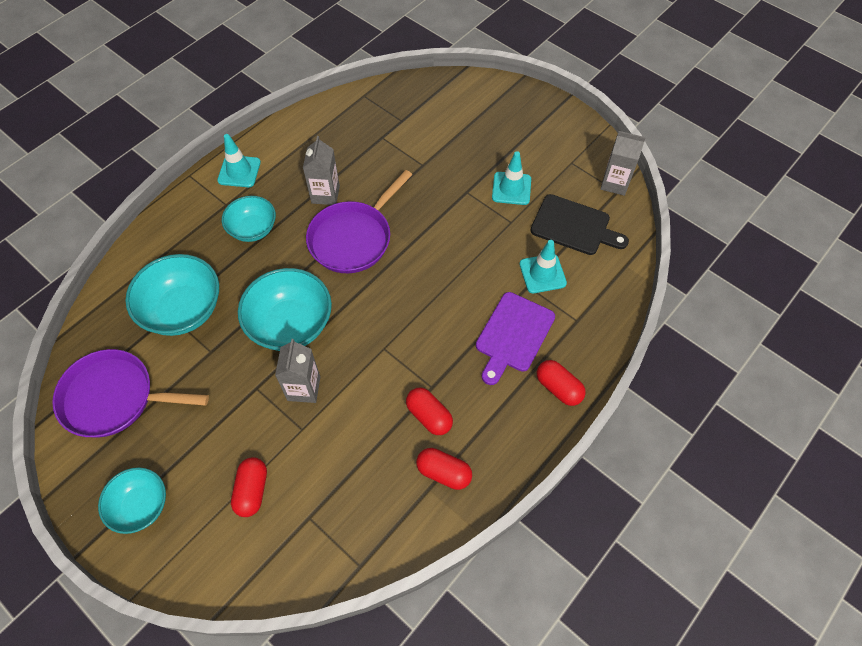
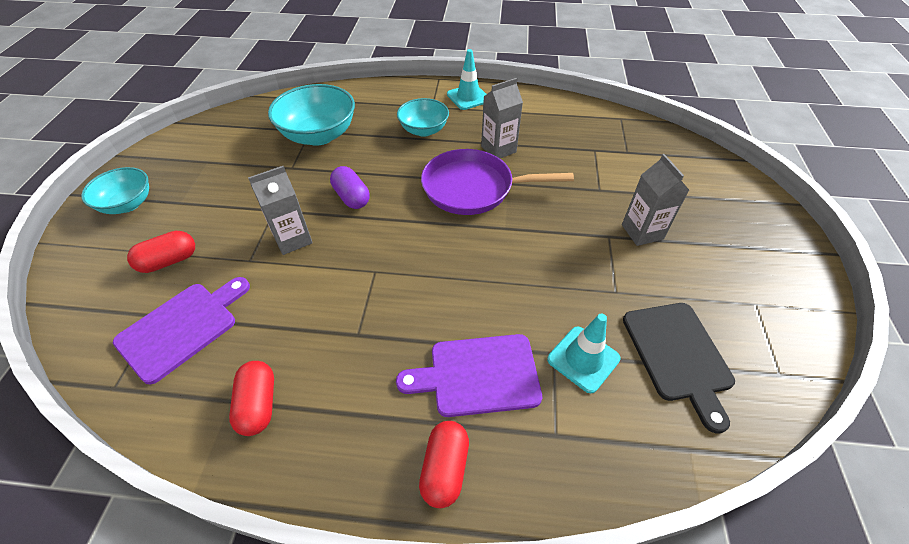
camera: 55 degrees right, 10 degrees down
purple pan [52,349,209,437] -> none
turquoise bowl [238,268,332,351] -> purple capsule [330,166,369,209]
red capsule [406,388,453,435] -> none
turquoise traffic cone [492,151,531,205] -> none
grey carton [600,131,646,196] -> grey carton moved to [622,154,689,246]
none -> purple cutting board [113,277,250,385]

